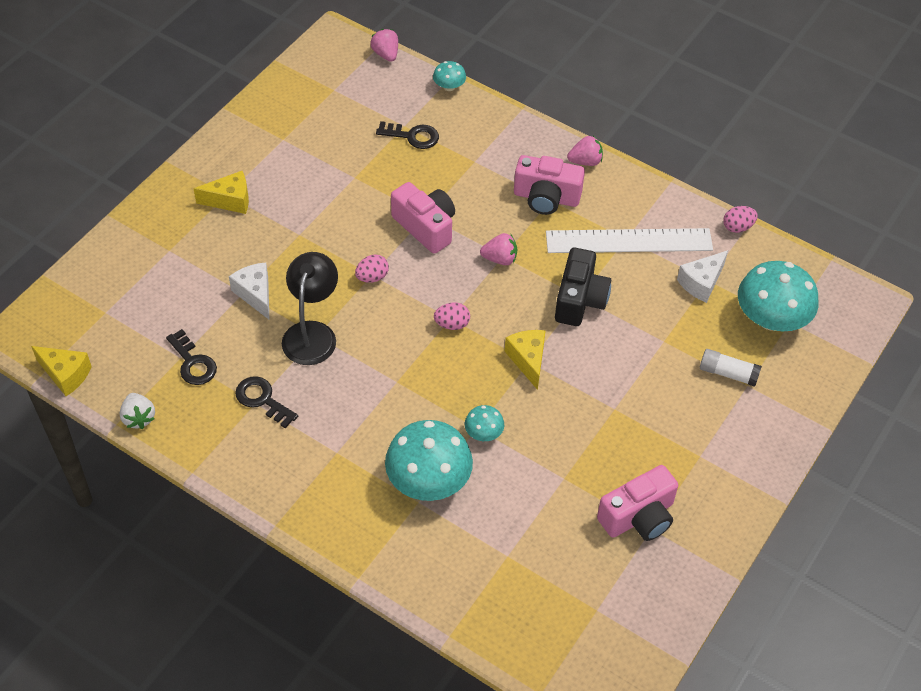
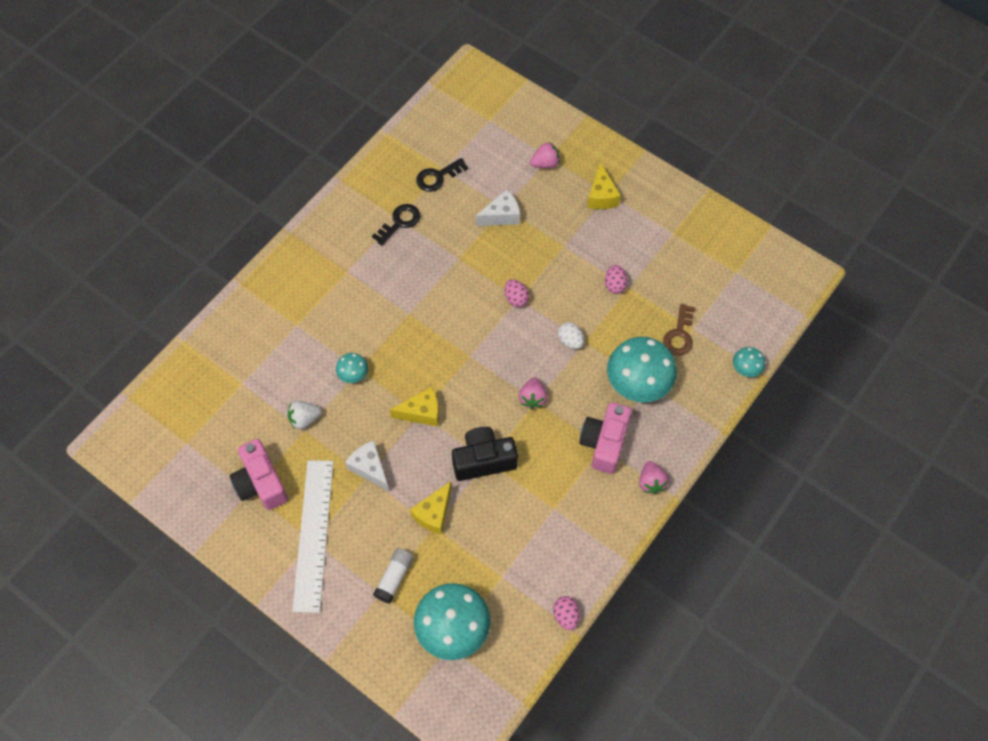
camera: 95 degrees right, 10 degrees up
yellow cheese [31,346,92,396] -> yellow cheese moved to [410,481,452,535]
white strawberry [120,393,155,429] -> white strawberry moved to [288,401,322,429]
black lamp [282,252,338,365] -> none
pink strawberry [370,29,398,62] -> pink strawberry moved to [530,142,560,168]
black key [376,121,439,149] -> brown key [663,304,695,355]
turquoise mushroom [385,420,473,501] -> turquoise mushroom moved to [607,337,677,402]
pink camera [391,182,455,254] -> white egg [558,322,584,349]
pink egg [434,303,470,330] -> pink egg moved to [605,265,628,294]
white ruler [546,228,713,253] -> white ruler moved to [292,460,333,613]
black camera [555,248,611,326] -> black camera turned 150 degrees clockwise [452,427,518,481]
white cheese [677,250,728,303] -> white cheese moved to [345,440,389,491]

